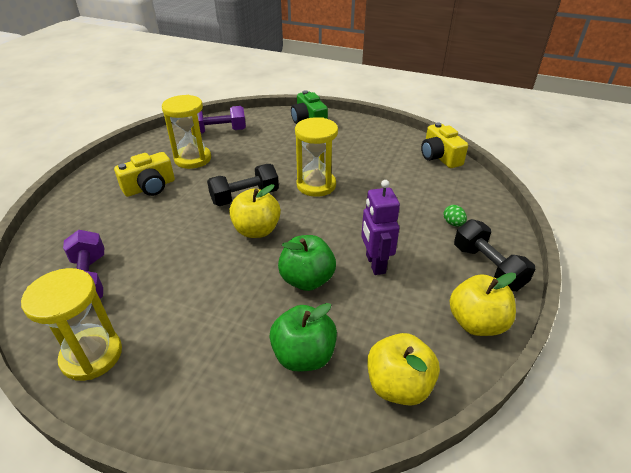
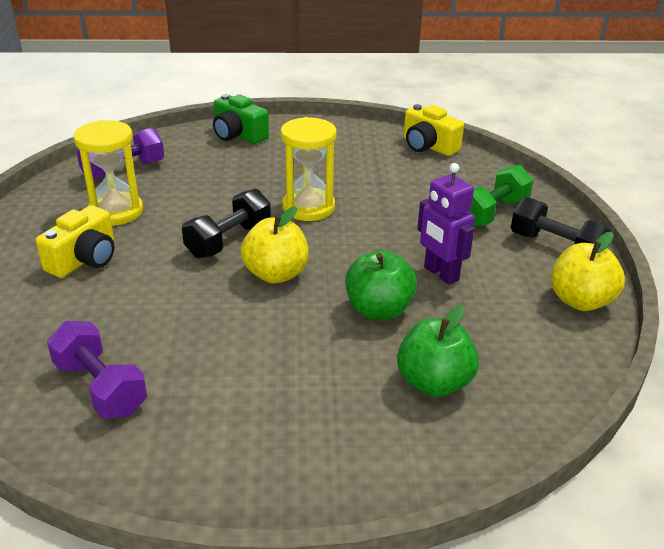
camera: 25 degrees left, 5 degrees down
yellow hourglass [21,268,122,381] -> none
yellow apple [368,333,440,406] -> none
green egg [444,205,467,227] -> green dumbbell [468,165,533,227]

